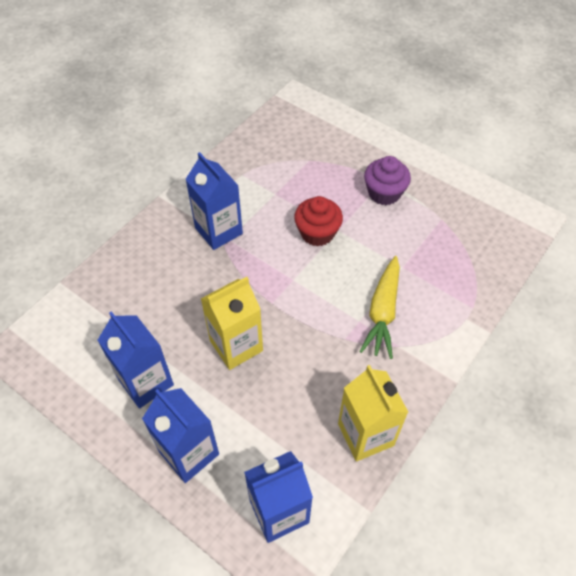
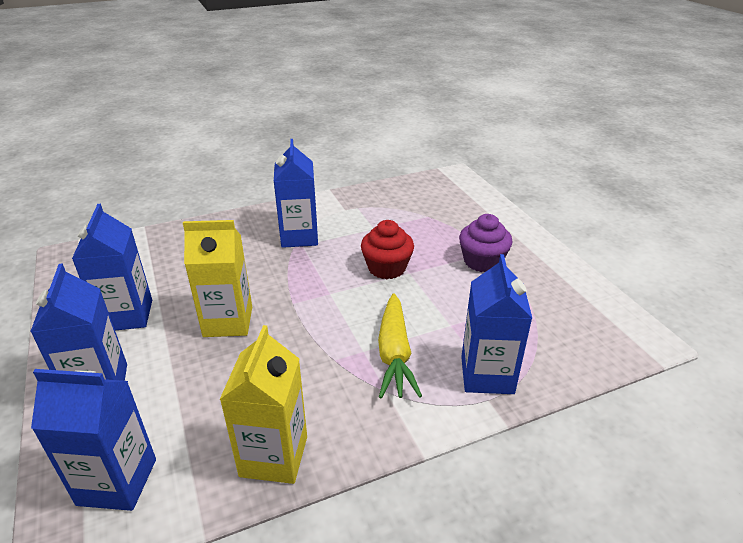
camera: 30 degrees right, 20 degrees down
yellow carrot [359,256,400,359] -> yellow carrot turned 45 degrees counterclockwise [378,293,422,398]
none -> blue carton [461,254,532,394]

